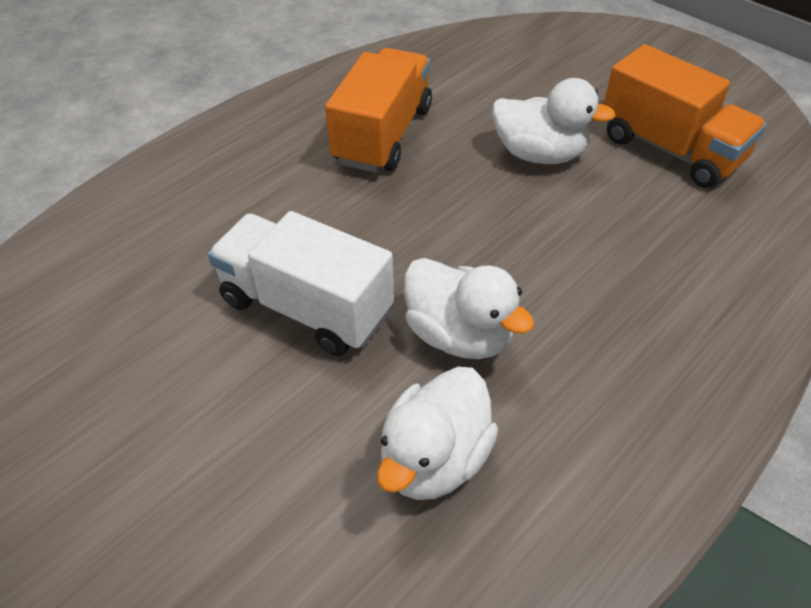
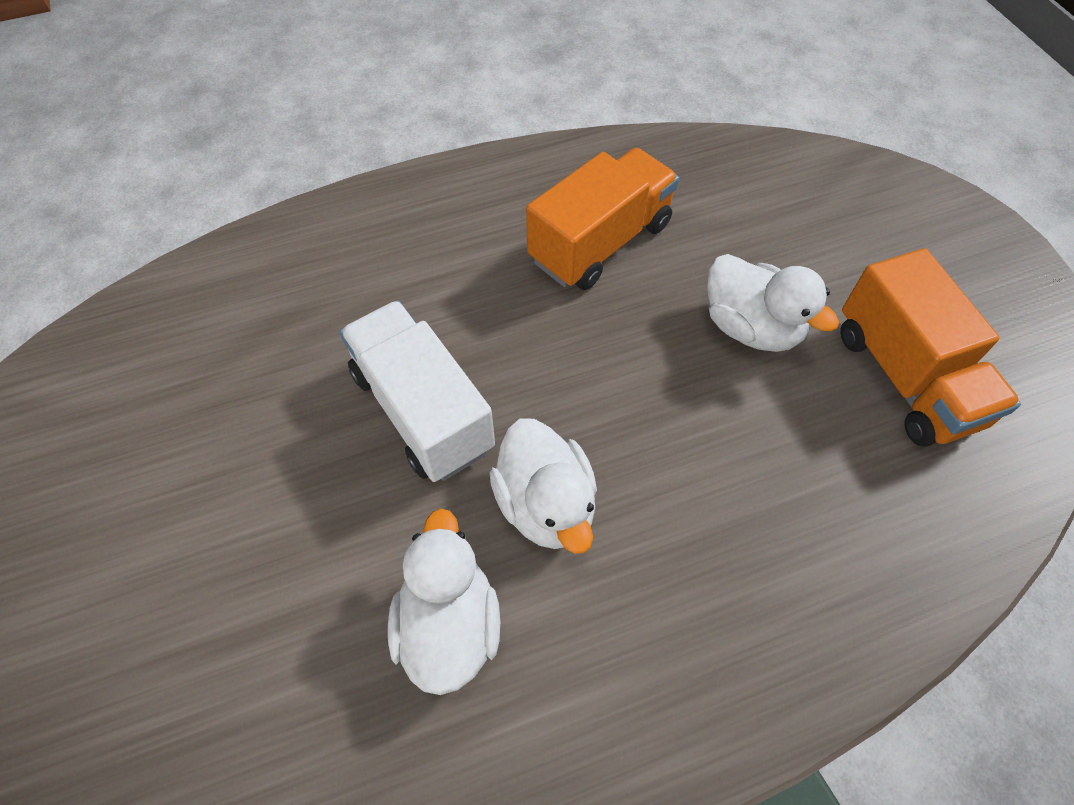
camera: 25 degrees right, 10 degrees up
white duck [377,367,498,500] -> white duck turned 120 degrees clockwise [388,508,500,695]

